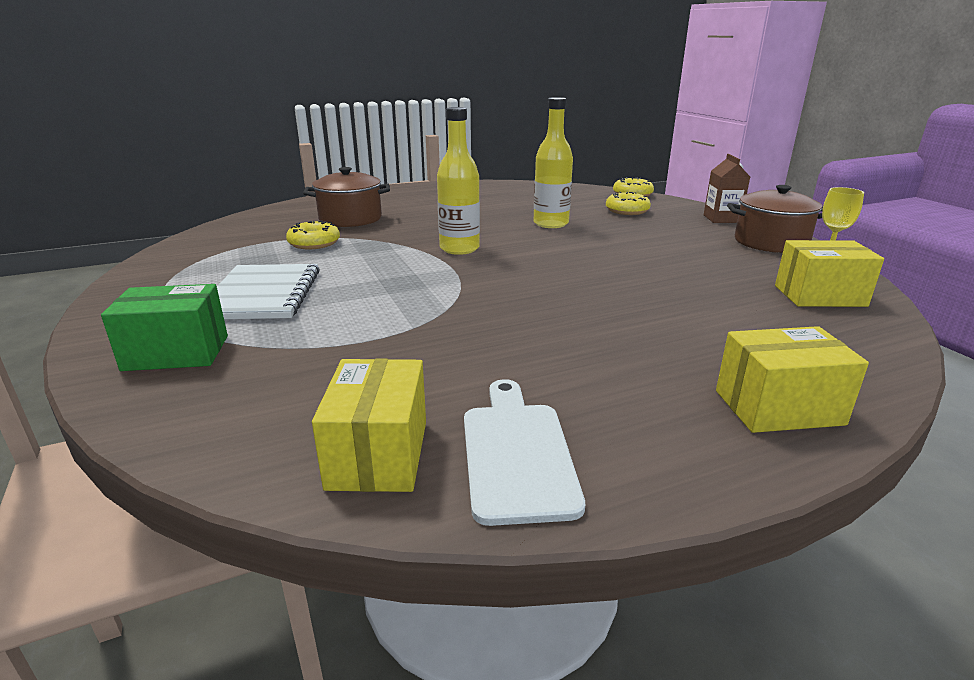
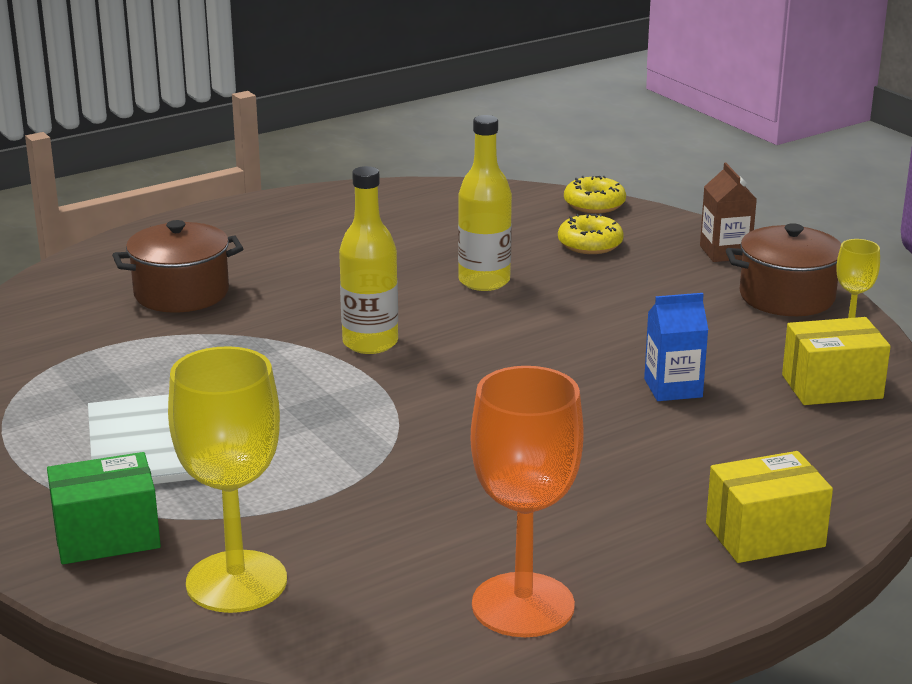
camera: 10 degrees left, 0 degrees up
yellow donut [286,221,340,249] -> none
yellow box [312,359,426,492] -> none
white cutting board [464,379,585,526] -> orange goblet [471,366,584,637]
none -> yellow goblet [168,346,287,613]
none -> blue carton [644,293,708,401]

